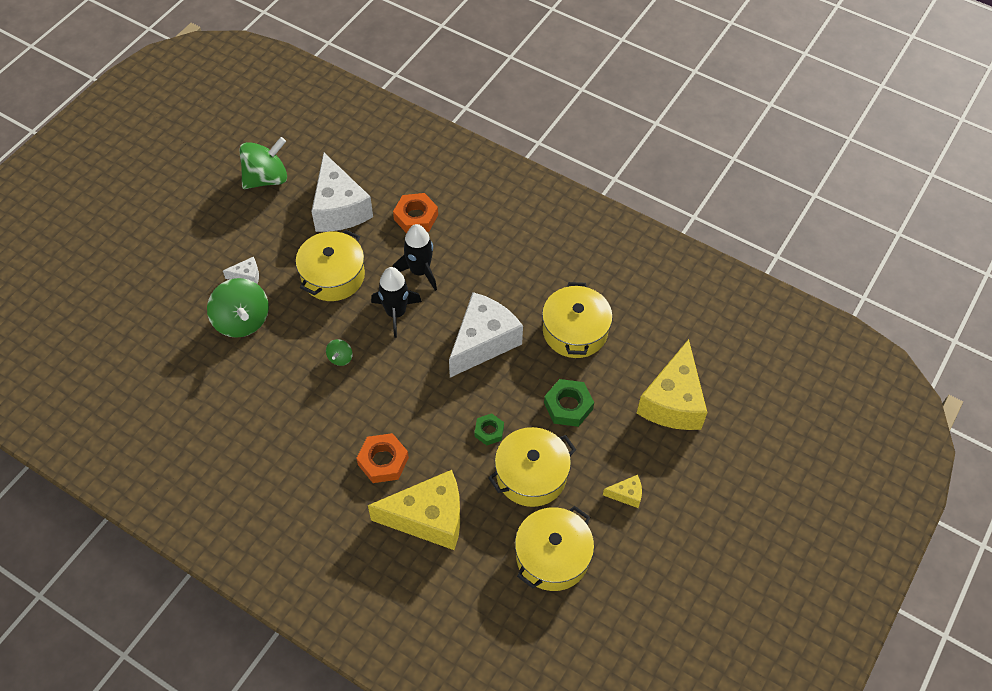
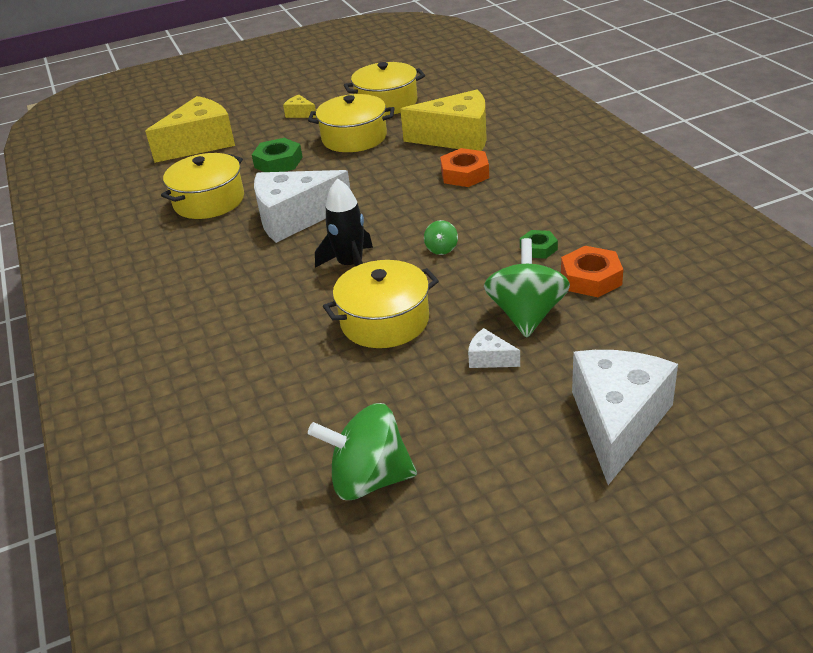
camera: 140 degrees left, 20 degrees down
white cheese [311,153,373,232] -> white cheese moved to [572,350,678,485]
green spinning top [326,339,352,366] -> green spinning top turned 135 degrees clockwise [424,220,458,255]
yellow cheese [368,470,460,550] -> yellow cheese turned 150 degrees clockwise [400,90,487,151]
orange nut [393,193,438,233] -> orange nut moved to [561,246,623,297]
black rocket [393,224,437,291] -> none
green nut [474,413,504,445] -> green nut moved to [520,230,558,259]

